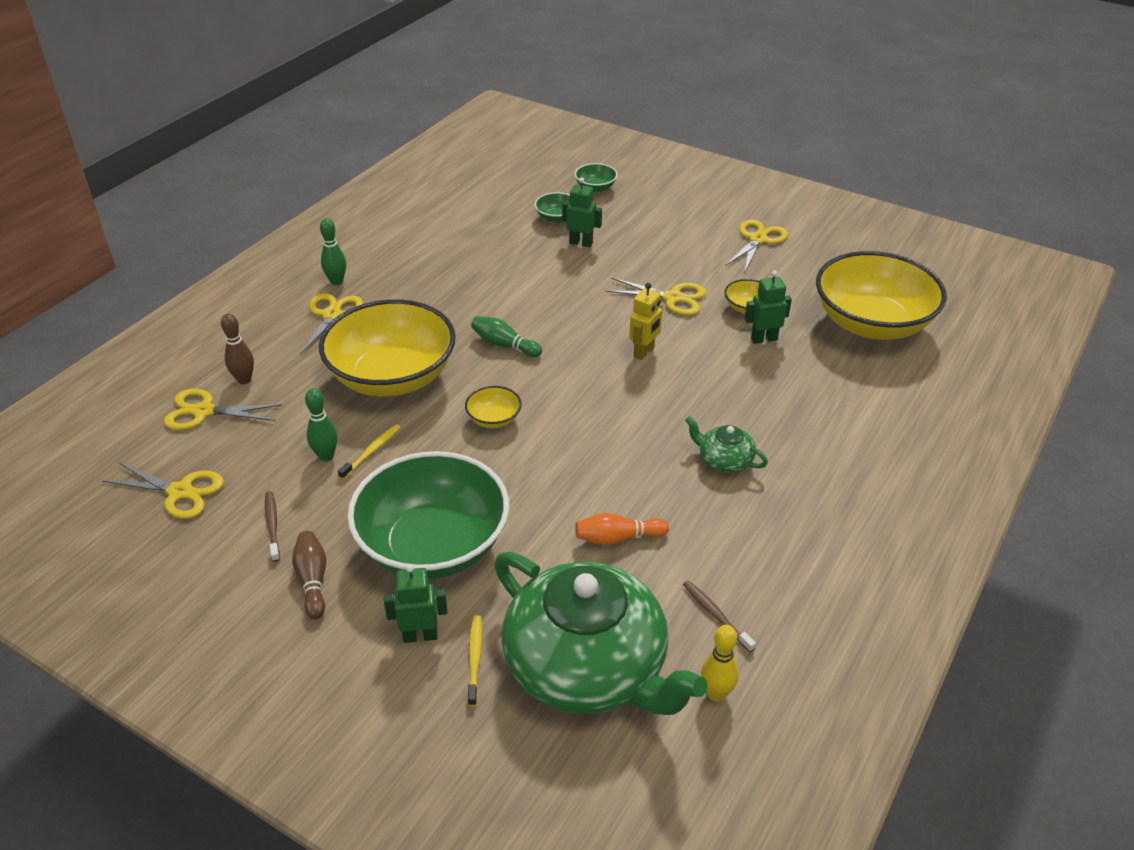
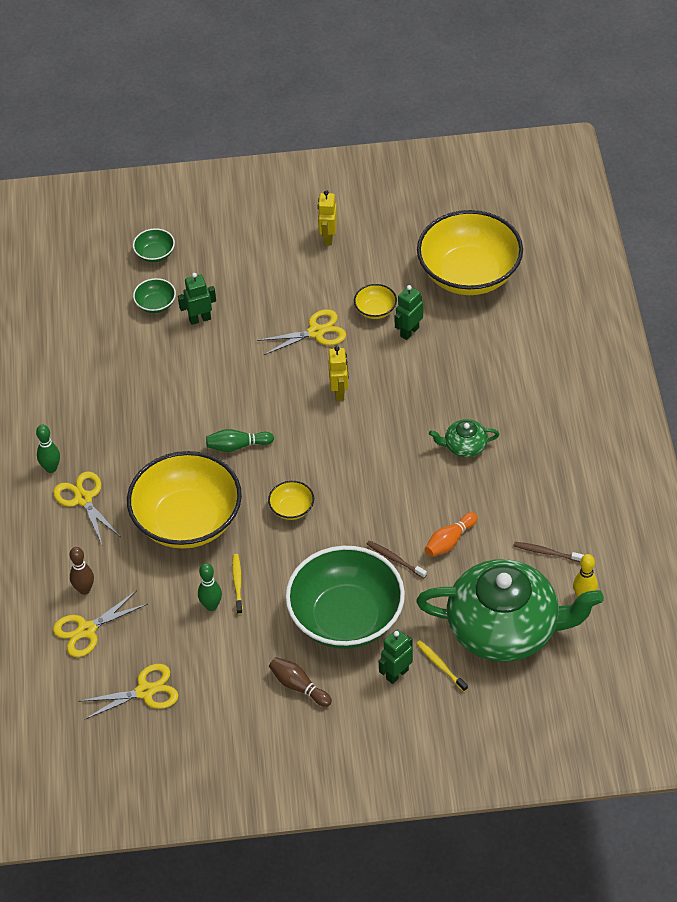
camera: 35 degrees left, 10 degrees up
brown toothbrush [265,491,280,562] -> brown toothbrush moved to [367,540,427,578]
yellow scissors [725,220,788,271] -> yellow robot [318,190,337,245]

